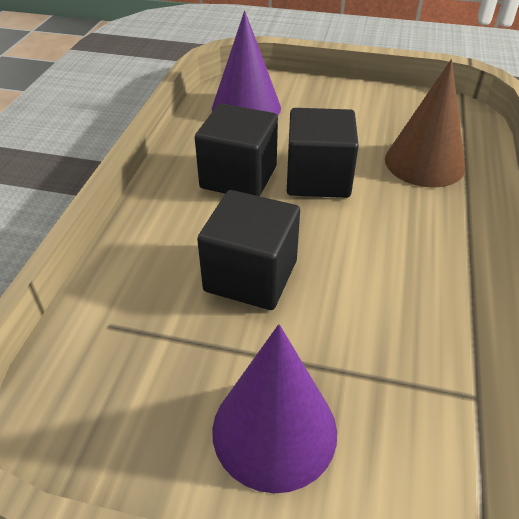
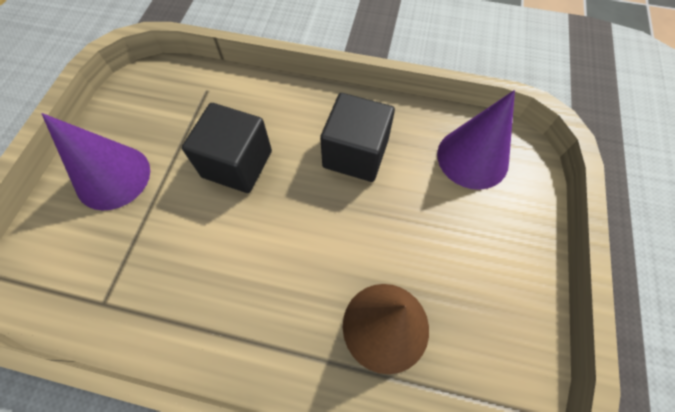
camera: 90 degrees right, 20 degrees up
black cube [287,108,359,198] -> none

